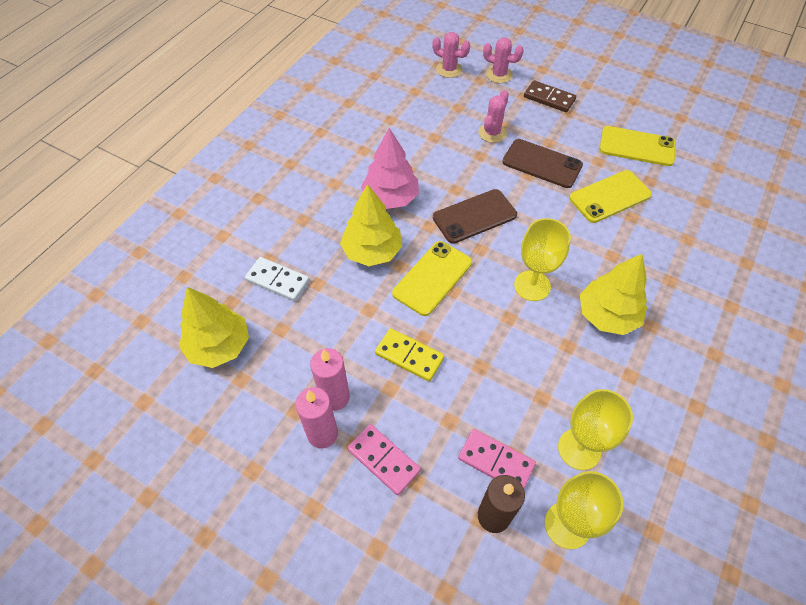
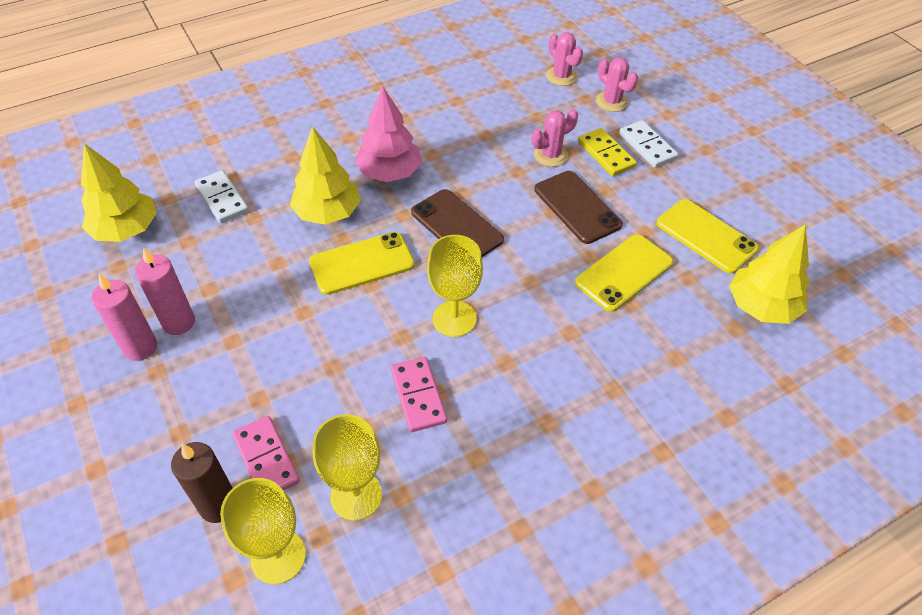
camera: 30 degrees right, 5 degrees down
pink domino [347,424,421,495] -> pink domino moved to [391,357,447,432]
yellow domino [375,328,444,382] -> yellow domino moved to [578,128,637,176]
brown phone [433,189,517,244] -> brown phone turned 45 degrees clockwise [411,189,504,257]
brown domino [524,80,576,112] -> white domino [619,120,678,168]
yellow phone [569,170,652,223] -> yellow phone turned 45 degrees counterclockwise [575,234,673,312]
yellow tree [580,254,647,335] -> yellow tree moved to [729,224,809,324]

